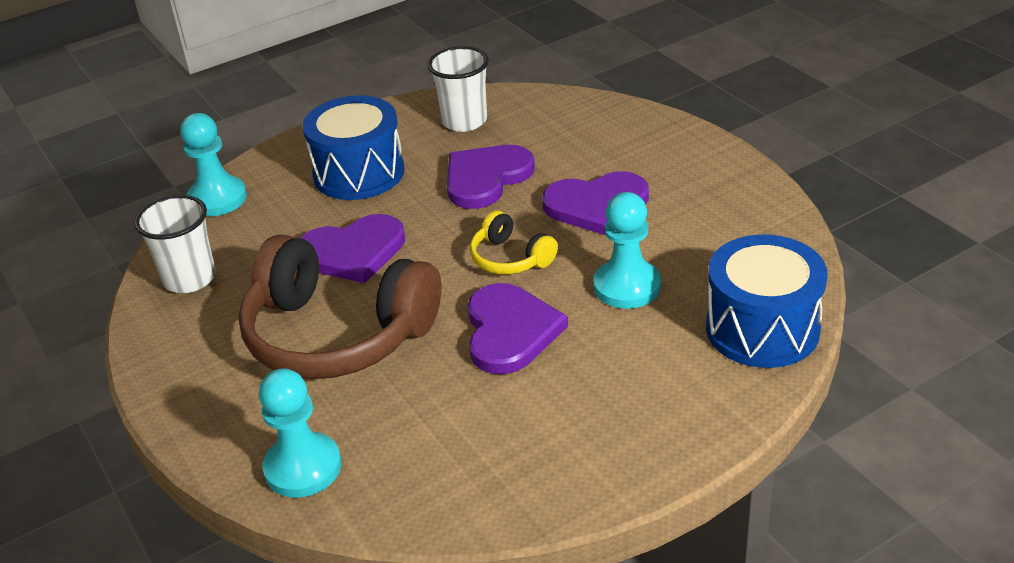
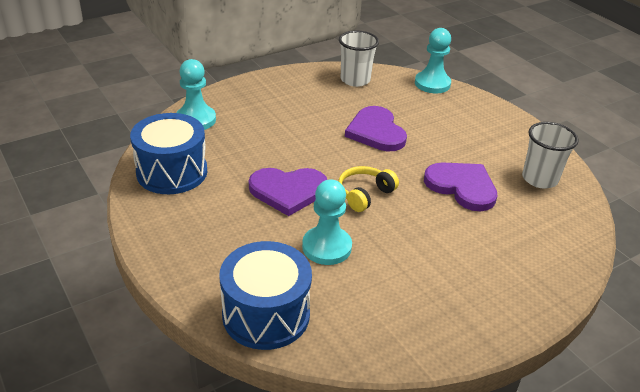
camera: 85 degrees right, 0 degrees up
brown headphones [239,235,441,379] -> none
blue drum [303,95,405,200] -> blue drum moved to [130,113,207,194]
purple heart [542,171,649,235] -> none

